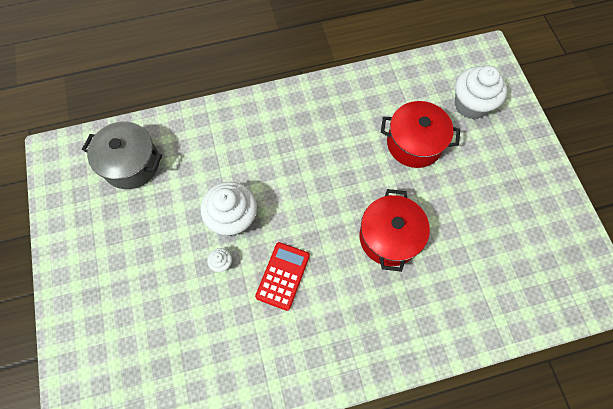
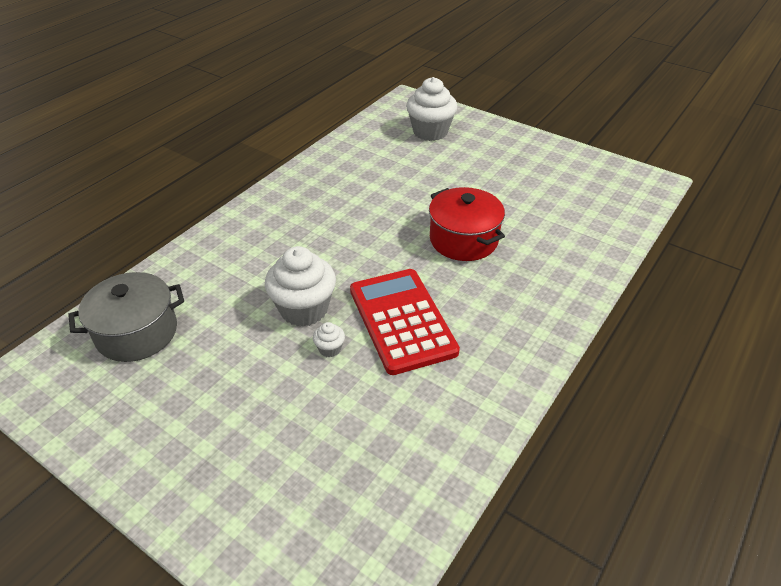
camera: 40 degrees left, 25 degrees down
red calculator [255,242,310,311] -> red calculator [350,269,460,375], size x1.62
red pot [381,101,460,168] -> none

